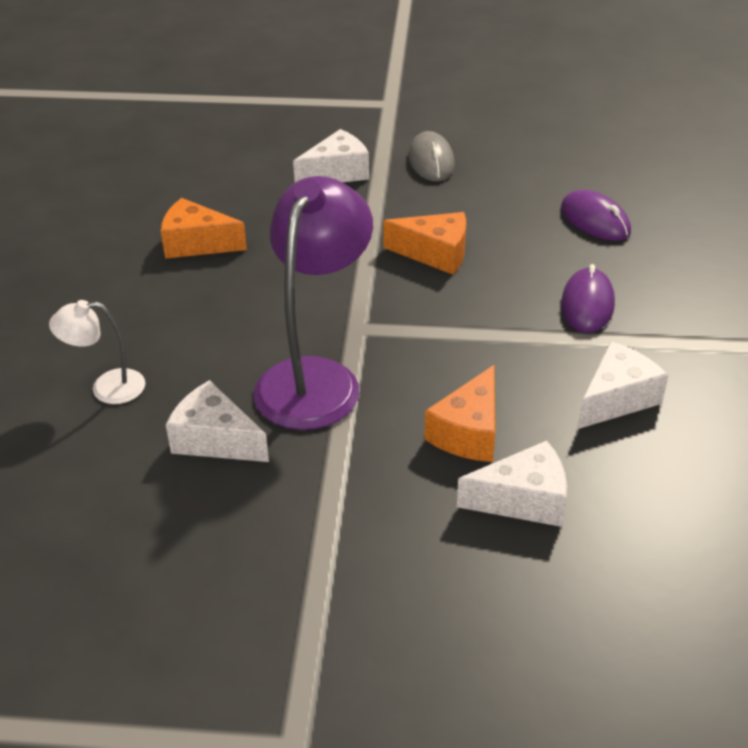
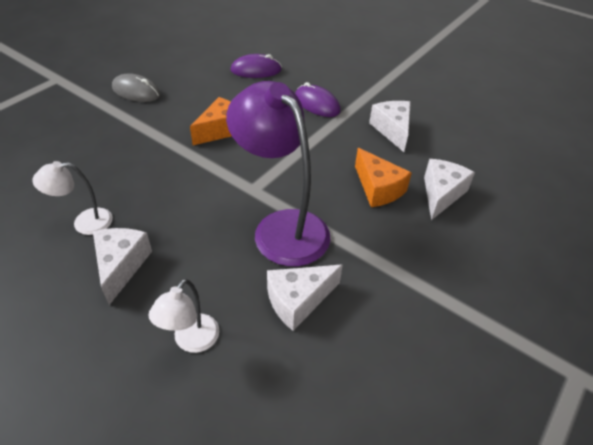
camera: 60 degrees left, 5 degrees up
orange cheese [161,198,247,259] -> white lamp [32,161,113,235]
white cheese [293,129,369,182] -> white cheese moved to [93,228,152,305]

